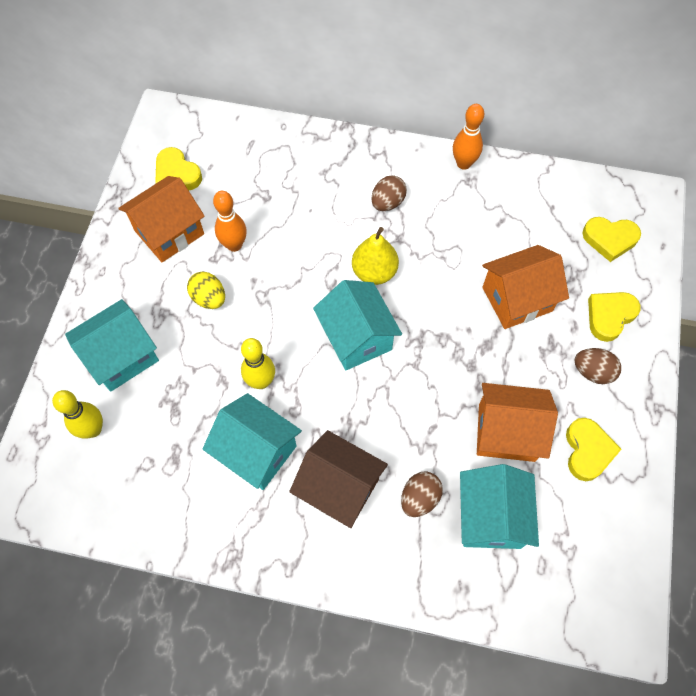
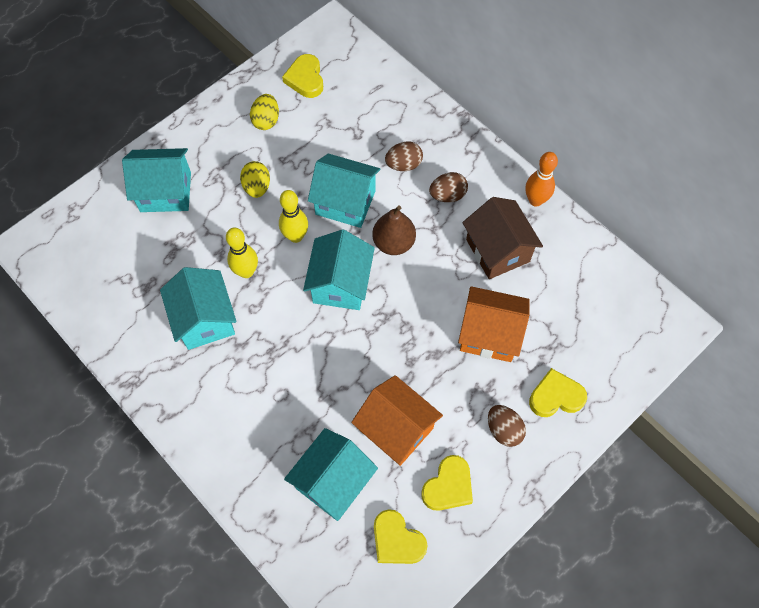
camera: 35 degrees right, 0 degrees up
yellow bowling pin [52,390,103,438] -> yellow bowling pin moved to [279,190,308,243]
orange house [118,176,205,262] -> yellow egg [250,94,279,130]
orange bowling pin [213,191,247,252] -> none
brown house [289,430,388,528] -> brown house moved to [462,197,543,279]
yellow pear [352,227,399,285] -> brown pear [372,205,416,255]
brown egg [401,471,443,517] -> brown egg moved to [385,141,423,171]
yellow heart [582,217,641,262] -> yellow heart moved to [374,509,428,564]
none -> turquoise house [308,154,380,228]

